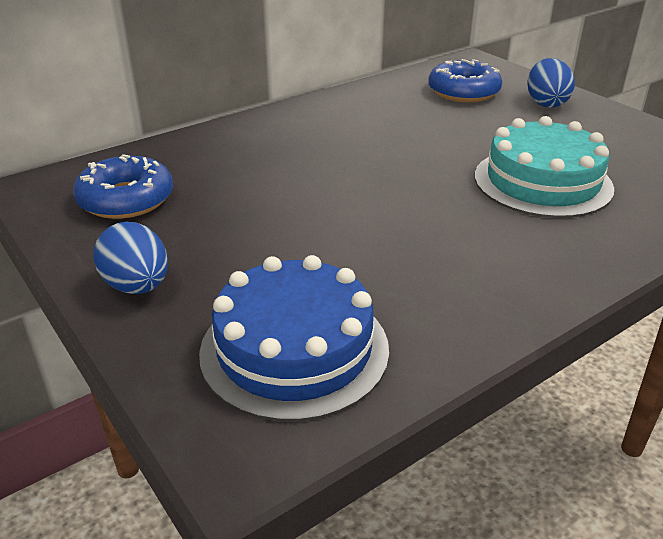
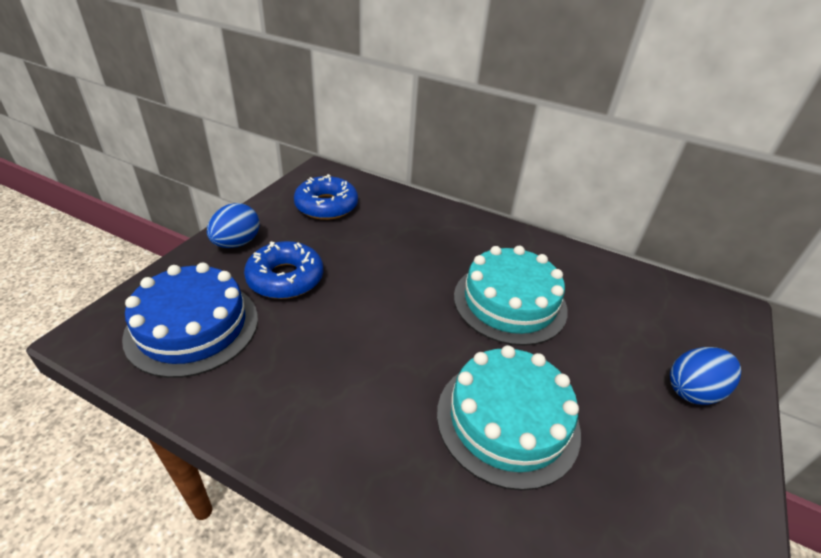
camera: 60 degrees right, 5 degrees up
blue donut [428,59,502,102] -> blue donut moved to [244,241,323,299]
none -> turquoise cake [454,246,568,346]

